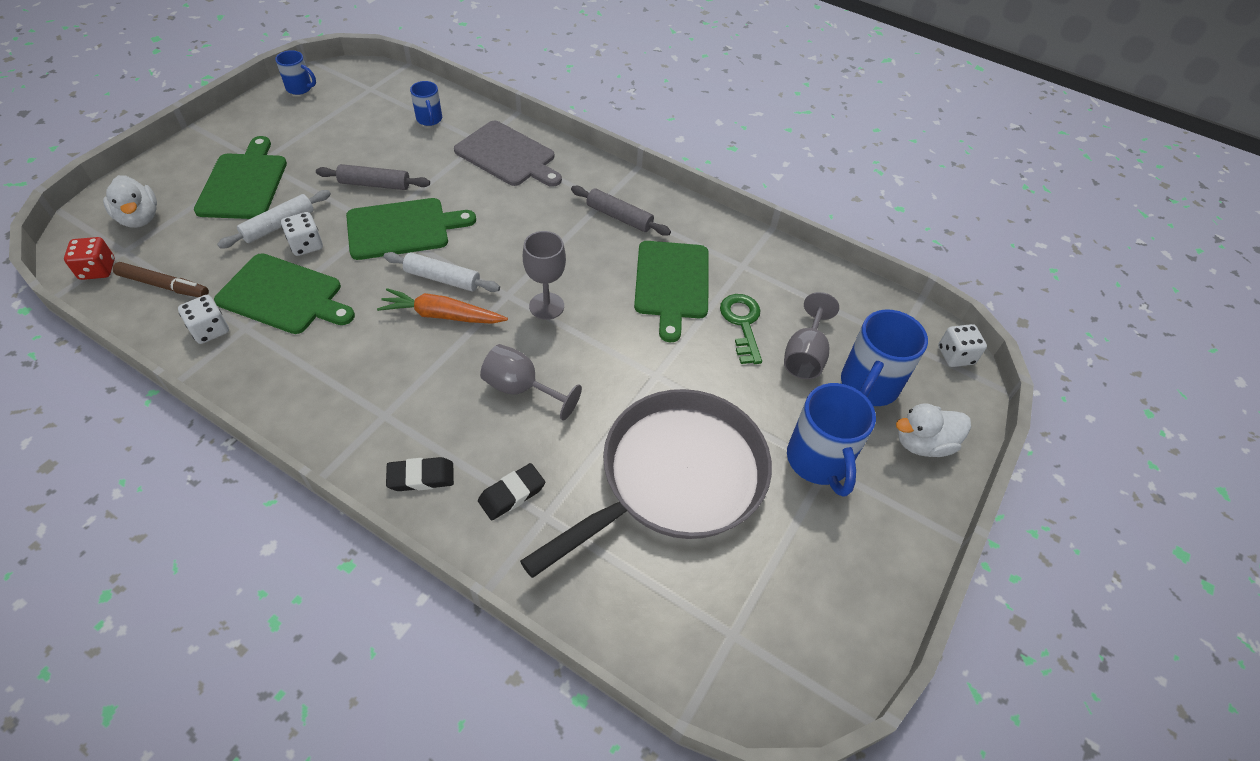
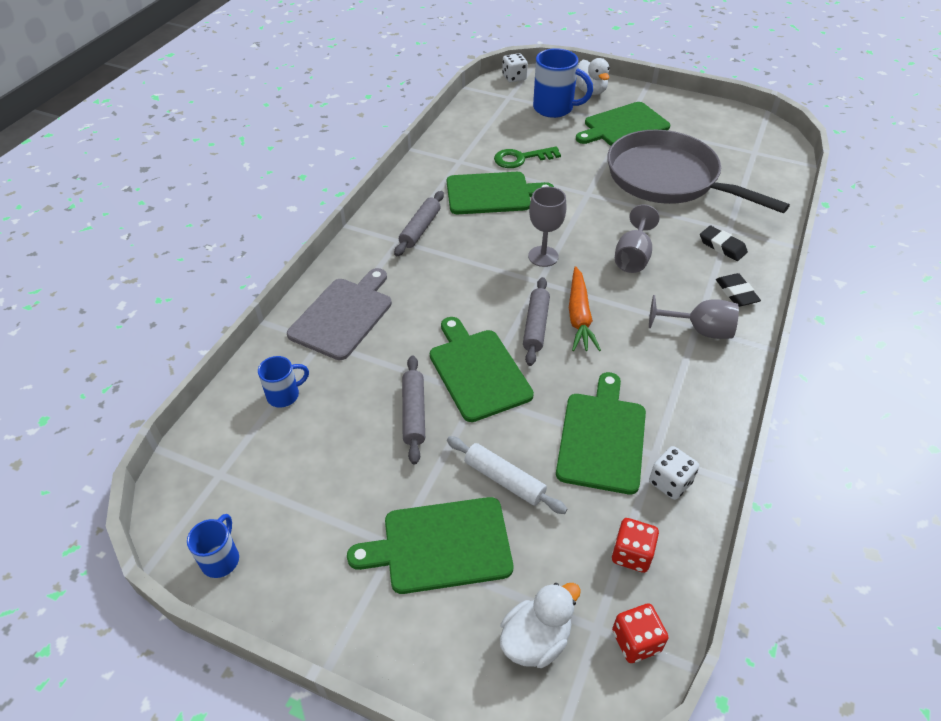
camera: 95 degrees left, 5 degrees down
brown marker [113,262,209,297] -> red dice [612,518,659,573]
white dice [281,212,323,256] -> none
white rolling pin [384,252,500,292] -> grey rolling pin [523,277,550,366]
grey goblet [784,292,839,379] -> grey goblet moved to [649,295,739,339]
blue mug [787,383,876,497] -> green cutting board [576,102,670,146]

